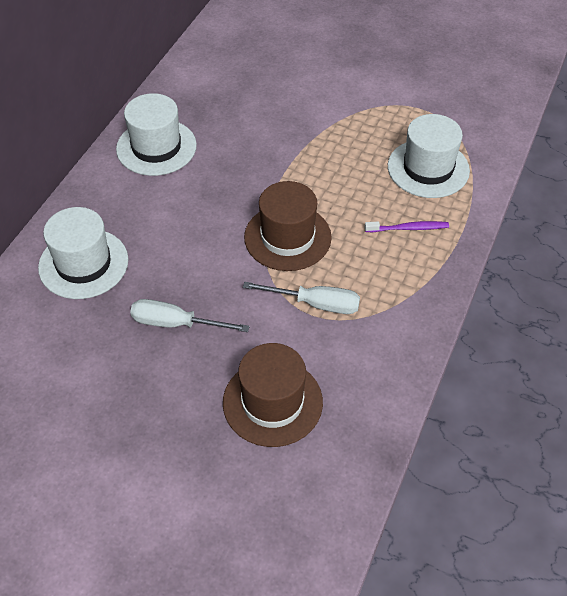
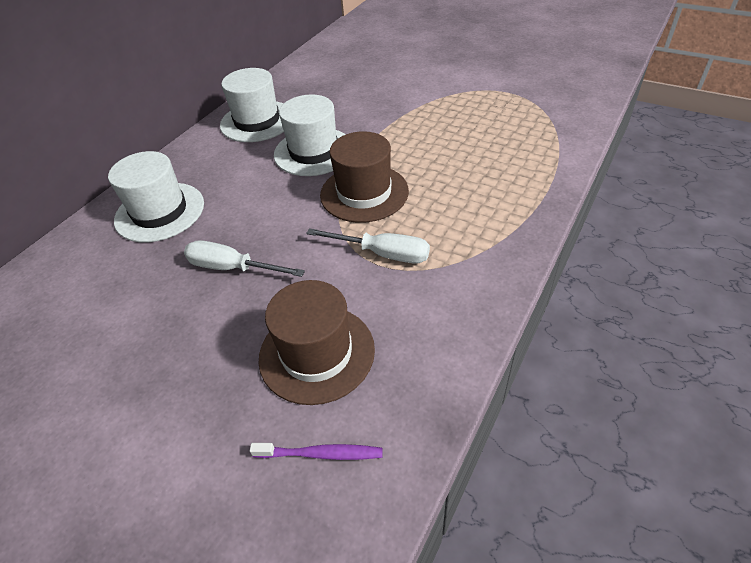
camera: 10 degrees right, 5 degrees down
purple toothbrush [365,221,449,232] -> purple toothbrush moved to [250,443,383,460]
white hat [388,114,470,198] -> white hat moved to [274,95,346,176]

